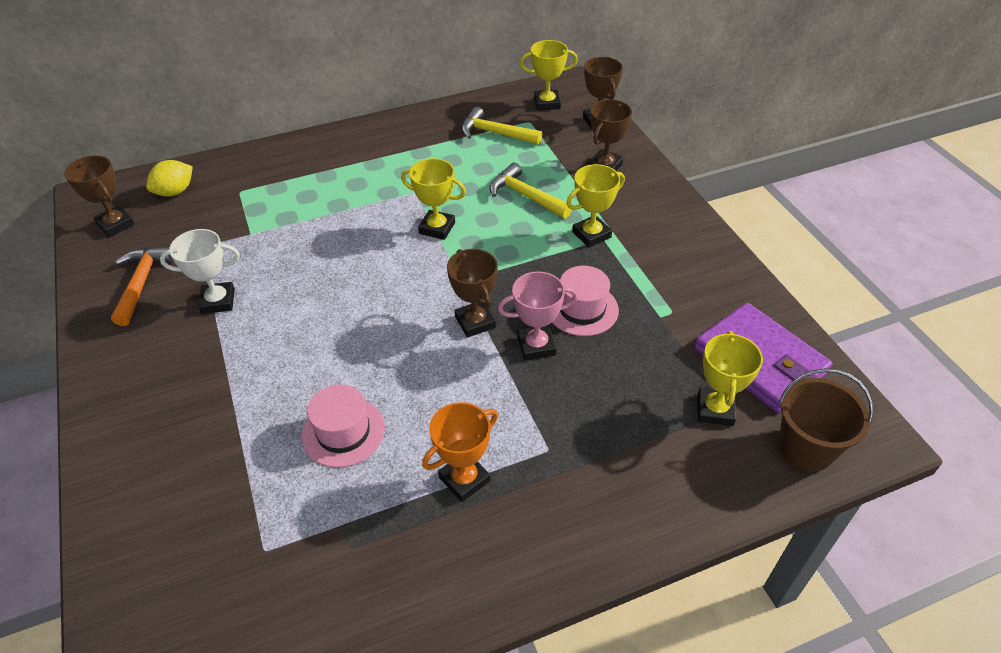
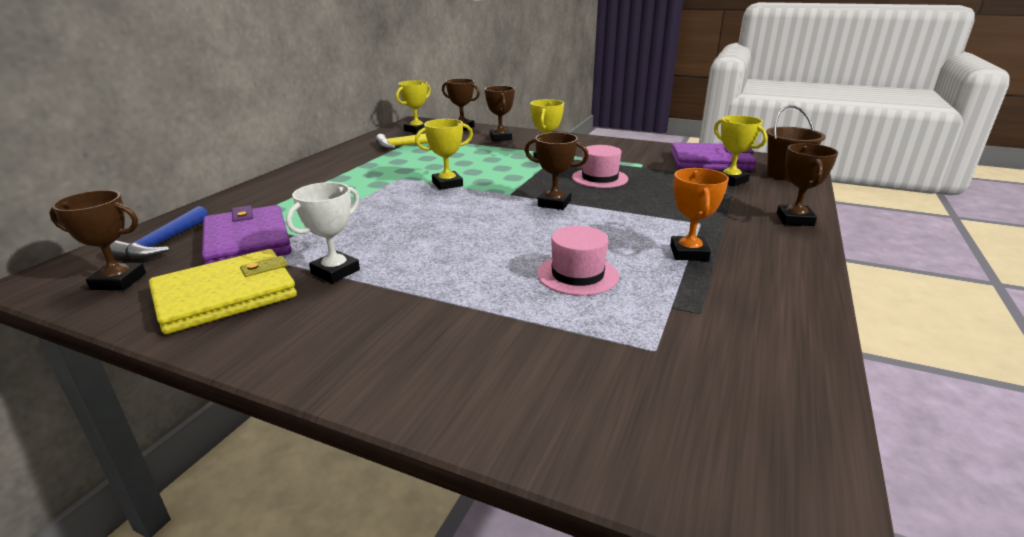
camera: 45 degrees left, 20 degrees down
orange hammer [111,247,173,326] -> yellow wallet [149,249,297,334]
yellow lemon [146,160,193,197] -> blue hammer [110,206,209,260]
yellow hammer [490,163,572,219] -> none
pink trophy [498,271,578,360] -> none
none -> purple wallet [202,205,292,264]
none -> brown trophy [777,143,838,226]

